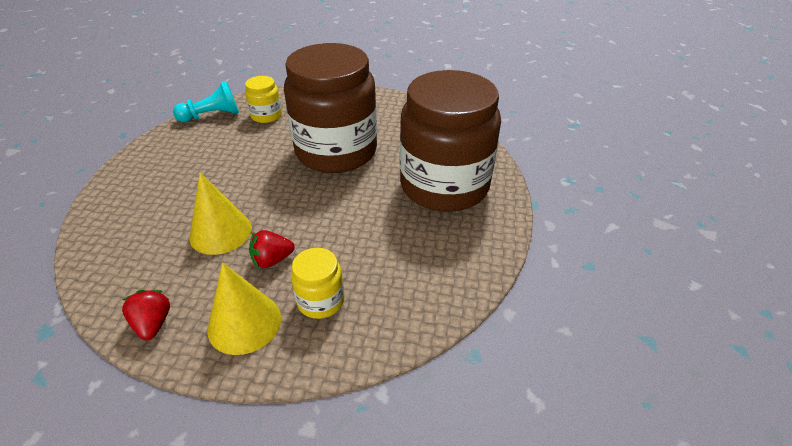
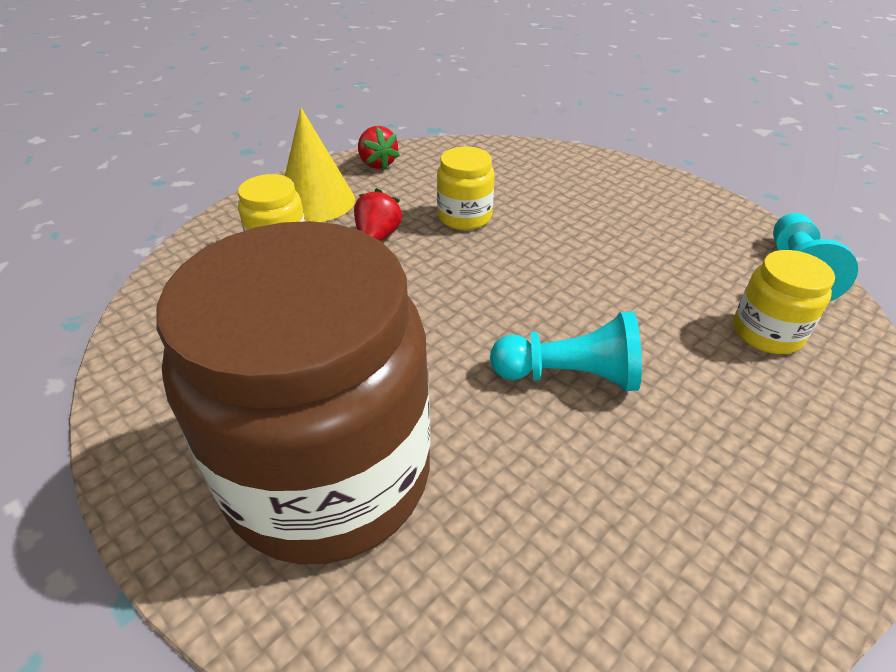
camera: 125 degrees right, 0 degrees up
red strawberry [122,290,170,340] -> red strawberry turned 45 degrees clockwise [358,126,400,170]
yellow cone [189,172,252,255] -> yellow jar [437,147,495,230]
brown jar [284,43,377,173] -> turquoise pawn [490,311,642,391]

